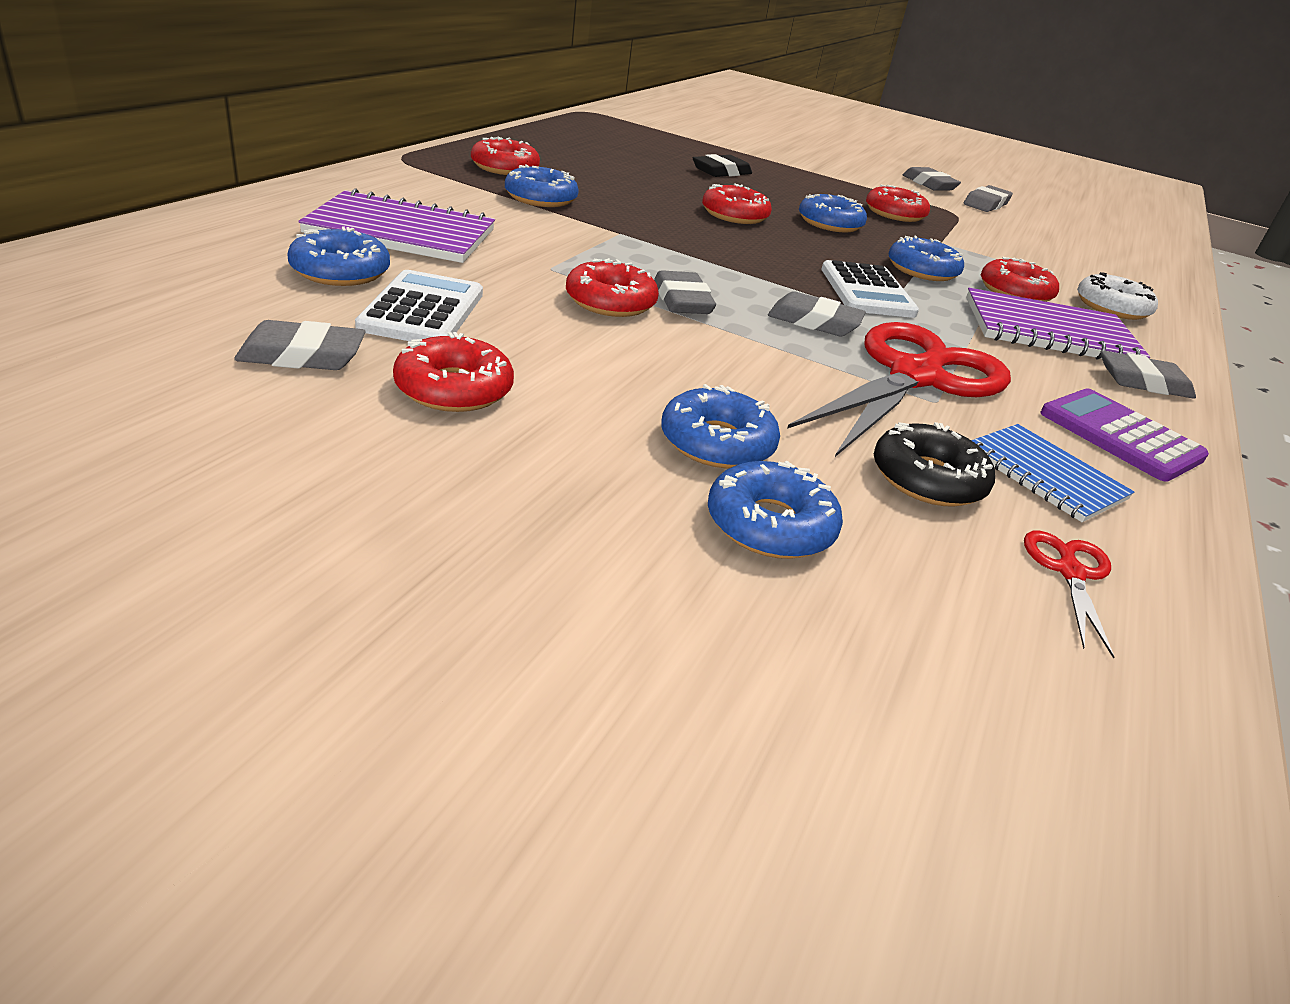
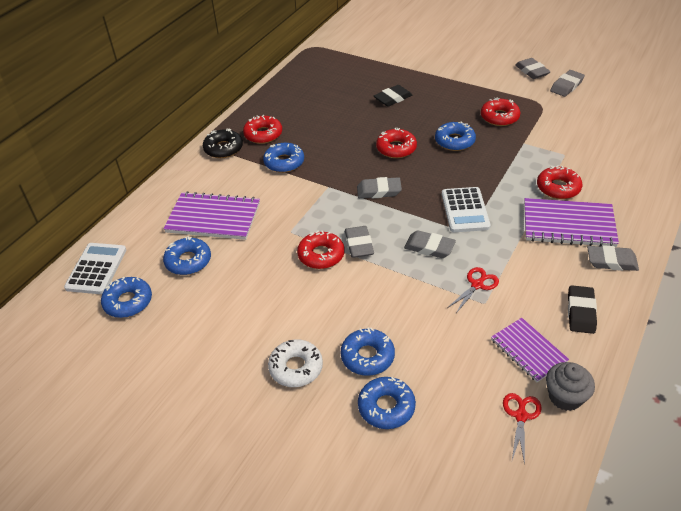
camera: 10 degrees right, 10 degrees up
grey eraser [234,320,366,370] -> grey eraser moved to [357,177,402,198]
white calculator [355,270,483,342] -> white calculator moved to [64,243,126,294]
red donut [393,332,514,412] -> none
red scissors [787,322,1011,457] -> red scissors [447,267,499,313], size x0.42
black donut [874,422,995,507] -> black donut moved to [203,128,243,158]
blue donut [888,235,964,281] -> blue donut moved to [101,277,152,318]
blue notebook [971,424,1134,522] -> purple notebook [491,318,569,382]
purple calculator [1041,388,1209,482] -> black eraser [568,285,597,334]
white donut [1077,272,1158,320] -> white donut moved to [268,339,323,387]
none -> grey cupcake [546,362,595,411]

